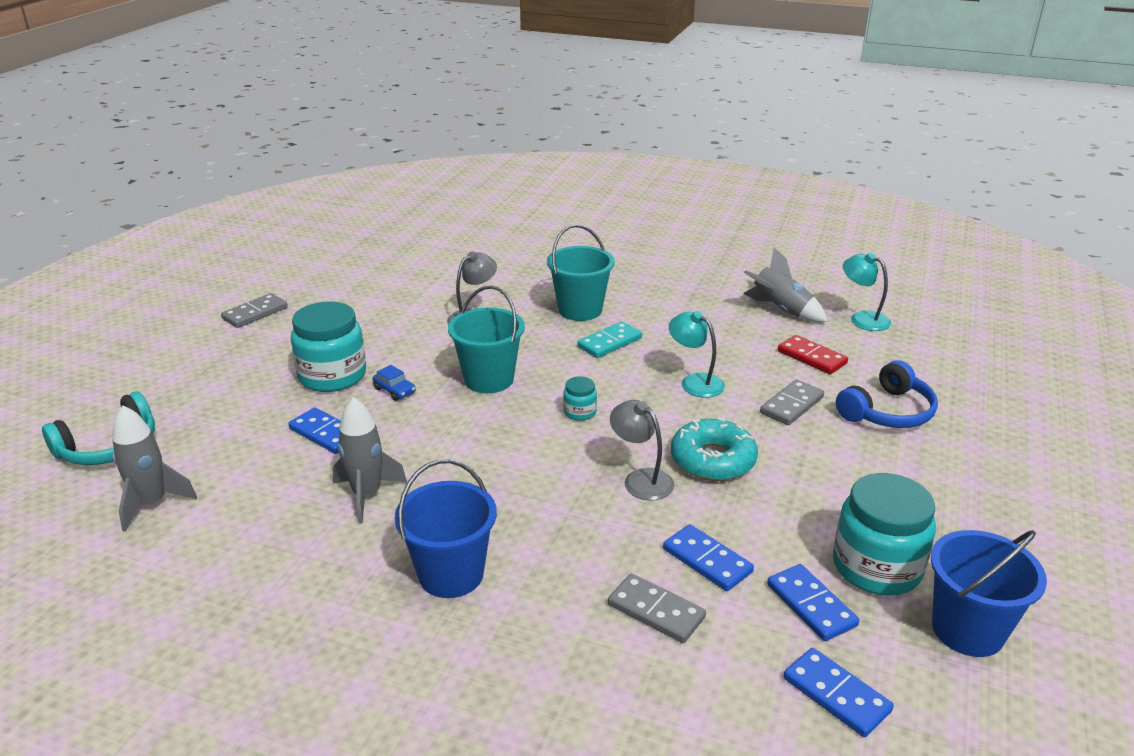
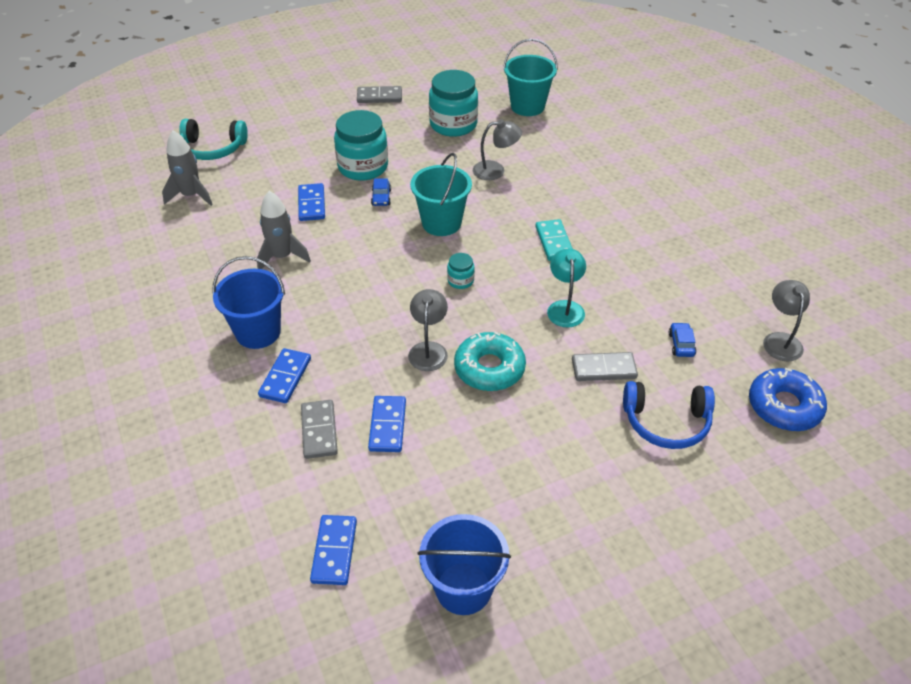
camera: 45 degrees right, 15 degrees up
turquoise bucket [547,224,615,321] -> turquoise bucket moved to [503,39,558,116]
turquoise domino [577,321,642,358] -> turquoise domino turned 75 degrees clockwise [535,219,573,261]
grey rocket [743,247,828,322] -> none
blue domino [767,564,859,641] -> blue domino moved to [258,348,311,403]
red domino [778,335,848,374] -> blue car [669,322,696,357]
turquoise jar [833,473,936,595] -> turquoise jar moved to [429,70,478,137]
turquoise lamp [843,253,891,331] -> grey lamp [763,280,810,361]
none -> blue donut [749,368,827,431]

